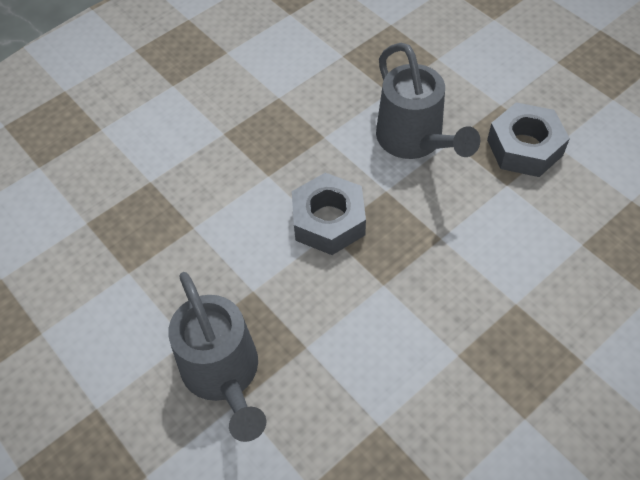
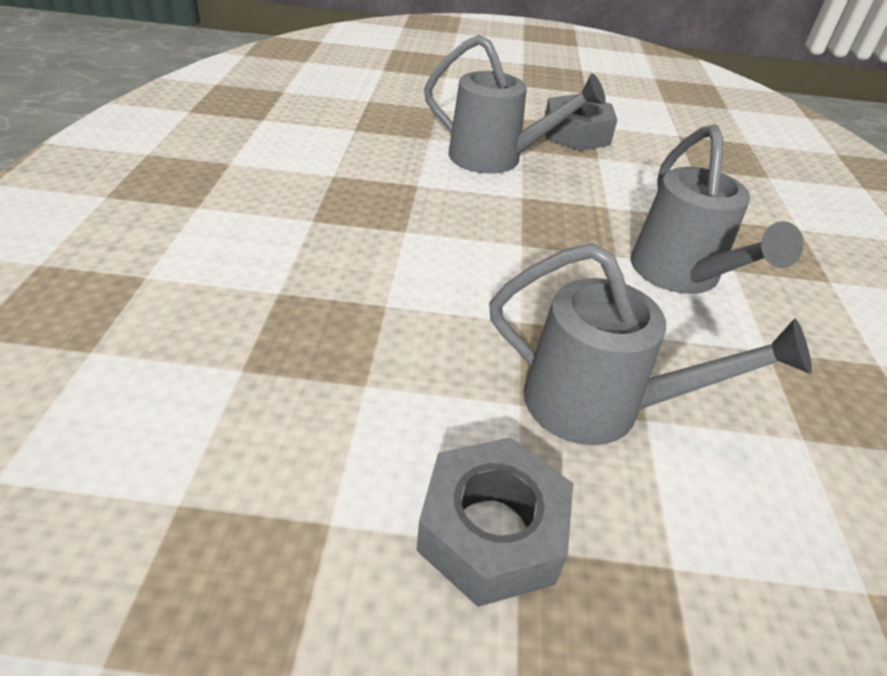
camera: 50 degrees left, 15 degrees down
grey nut [292,173,366,255] -> grey nut moved to [416,437,573,607]
none -> grey watering can [631,125,804,294]

